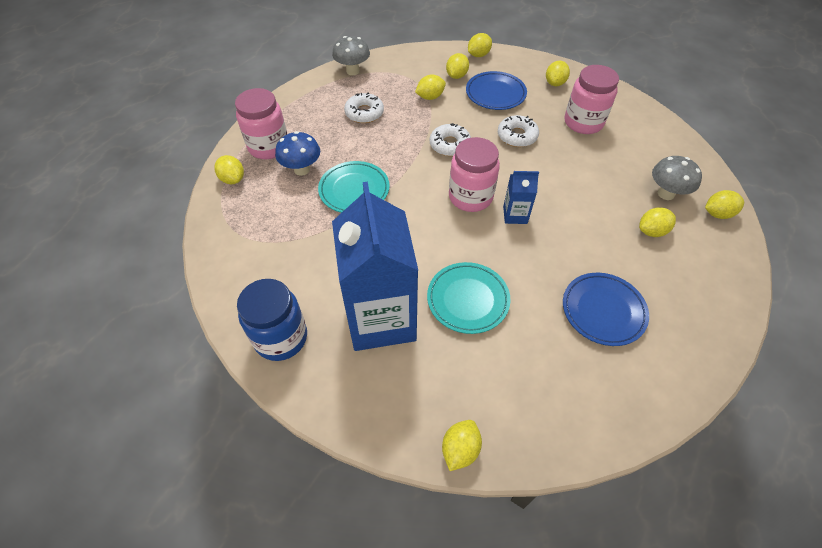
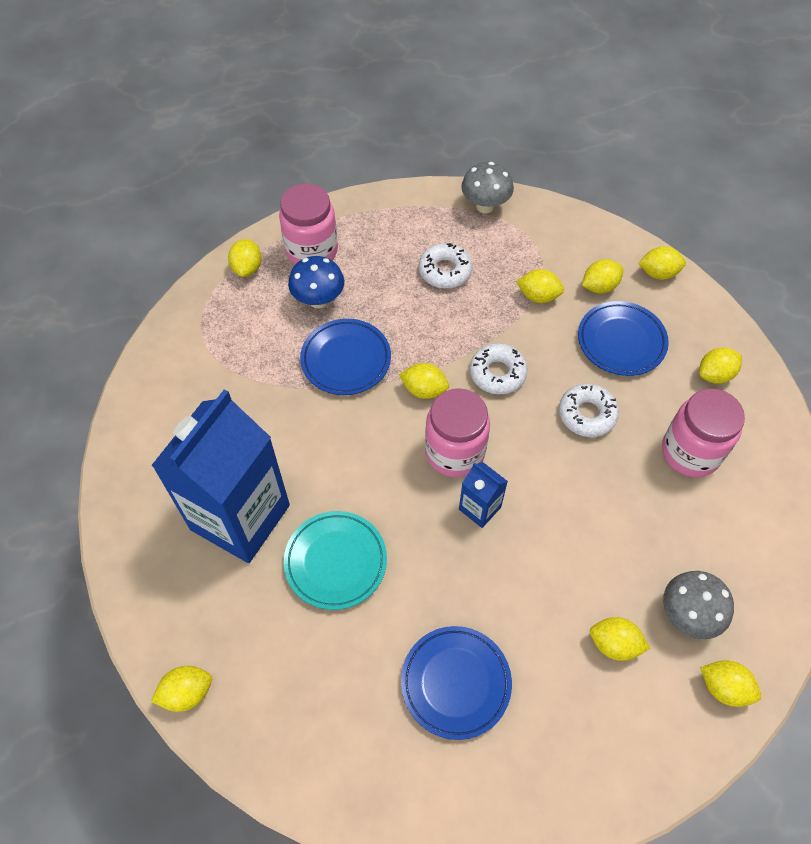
camera: 40 degrees right, 5 degrees up
blue jar [237,279,307,361] -> none
turquoise plate [318,161,390,213] -> blue plate [300,319,391,395]
none -> yellow lemon [399,363,449,399]

